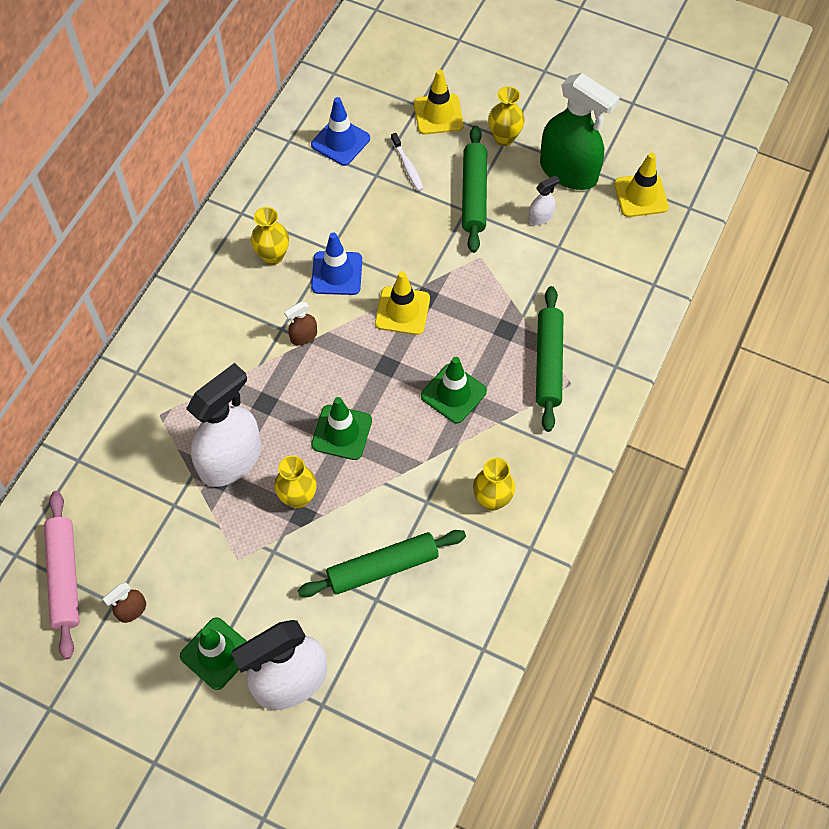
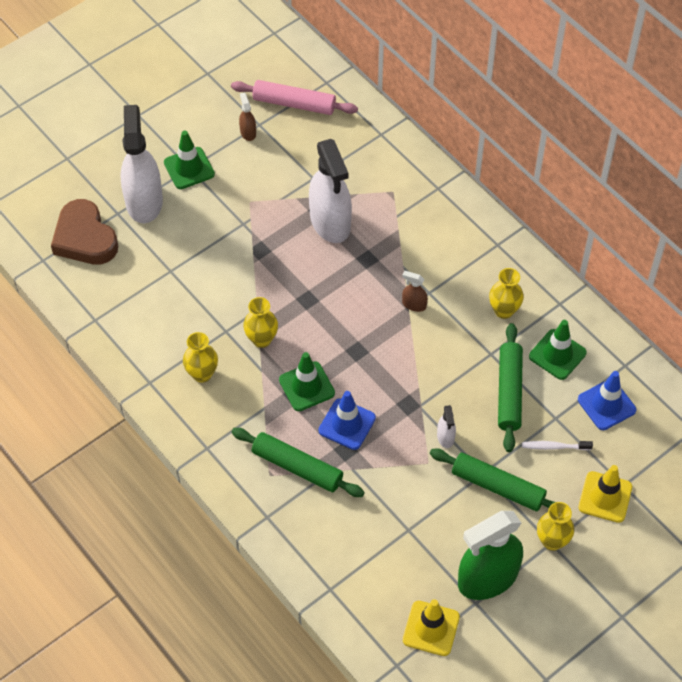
camera: 115 degrees right, 5 degrees down
yellow vase [274,455,317,509] -> yellow vase moved to [243,297,278,348]
brown spray bottle [284,302,317,345] -> brown spray bottle turned 60 degrees counterclockwise [402,271,428,312]
green rolling pin [298,530,466,597] -> green rolling pin moved to [498,323,523,452]
blue traffic cone [311,233,362,295] -> blue traffic cone moved to [319,391,376,450]
green traffic cone [311,397,372,460] -> green traffic cone moved to [529,320,587,380]
yellow traffic cone [375,271,430,335] -> none
white spray bottle [528,176,560,225] -> white spray bottle moved to [437,405,456,448]
none -> brown heart [51,199,118,265]

